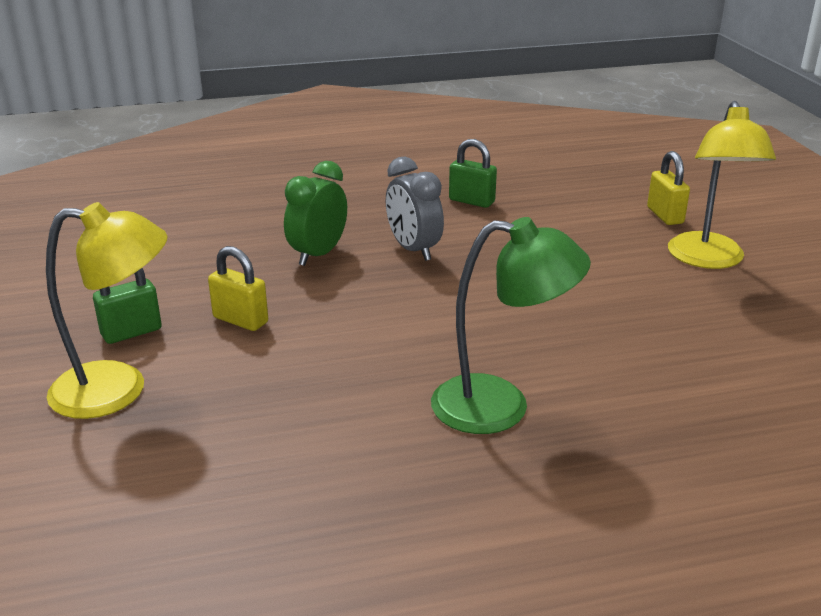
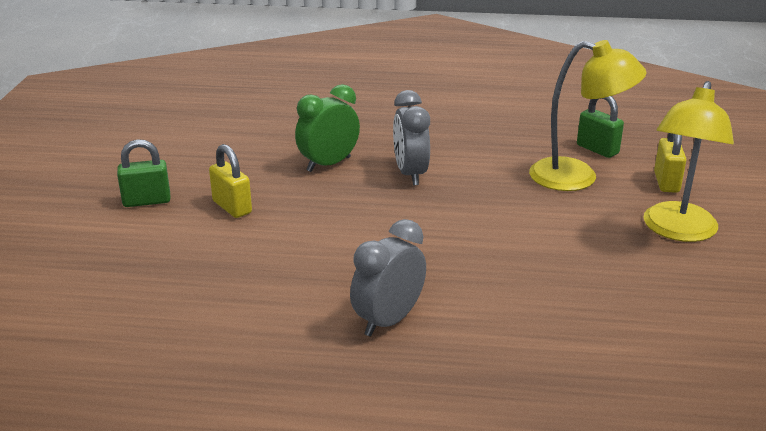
camera: 20 degrees right, 0 degrees up
yellow lamp [46,202,168,419] -> yellow lamp moved to [529,40,647,191]
green lamp [431,217,591,434] -> grey clock [350,219,426,337]
green padlock [449,139,497,208] -> green padlock moved to [577,96,624,158]

